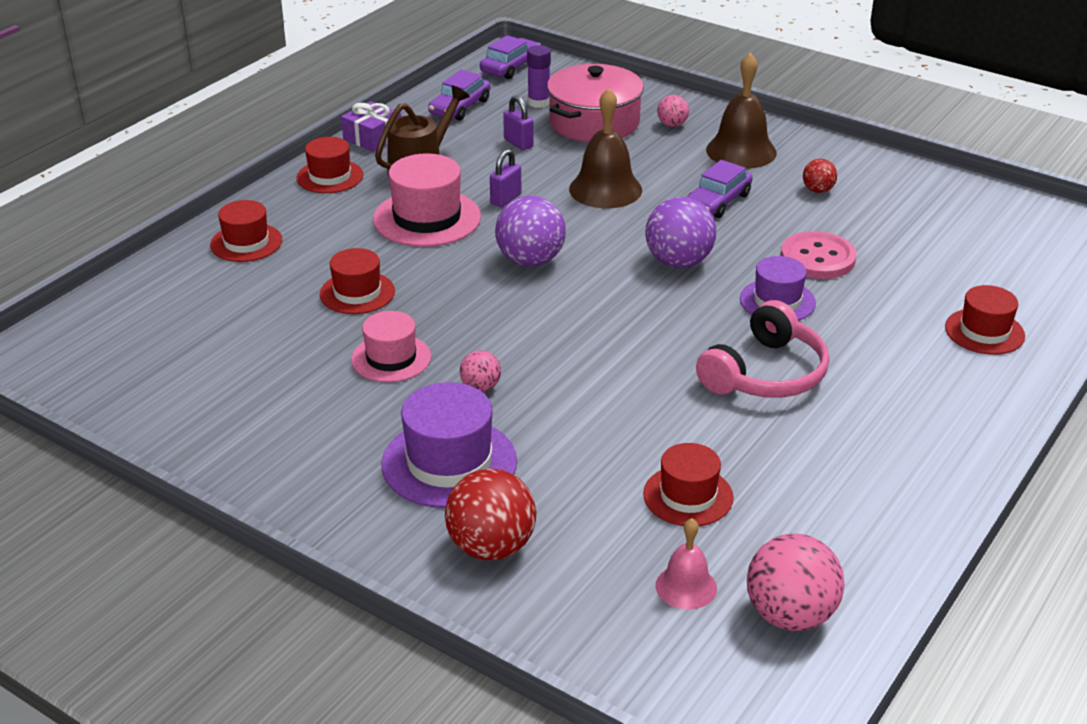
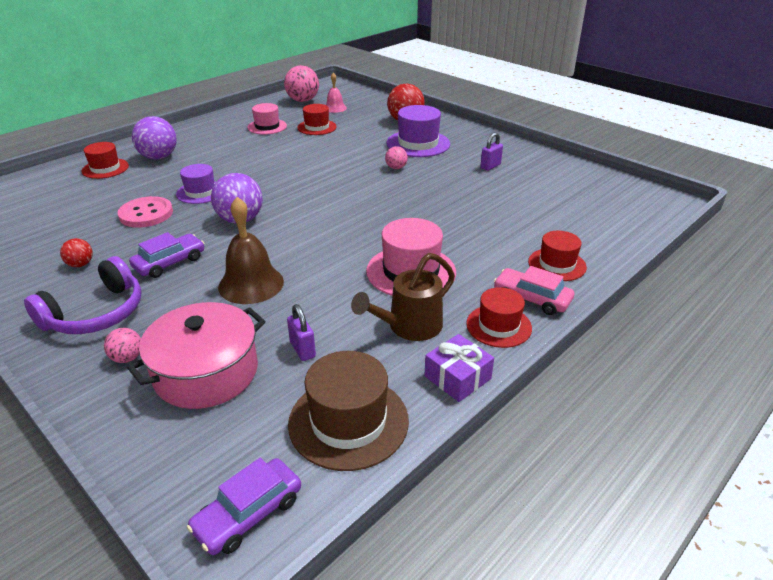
camera: 170 degrees left, 0 degrees up
red hat [320,248,395,314] -> none
pink hat [351,311,431,382] -> pink hat moved to [248,103,287,135]
purple car [428,70,491,121] -> brown hat [288,351,409,471]
purple padlock [490,149,521,207] -> purple padlock moved to [480,132,503,171]
purple ball [495,196,566,266] -> purple ball moved to [132,116,177,160]
purple glue stick [527,45,551,108] -> none
pink headphones [696,300,829,398] -> none
brown bell [706,52,777,169] -> purple headphones [24,256,141,334]
none -> pink car [494,266,574,315]

